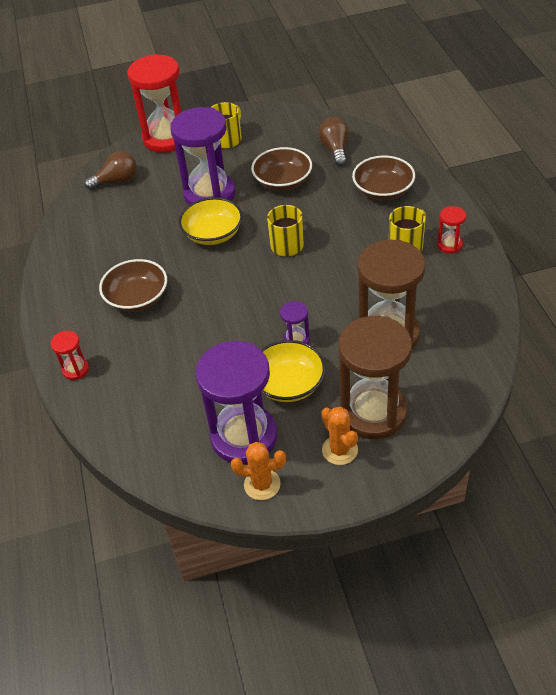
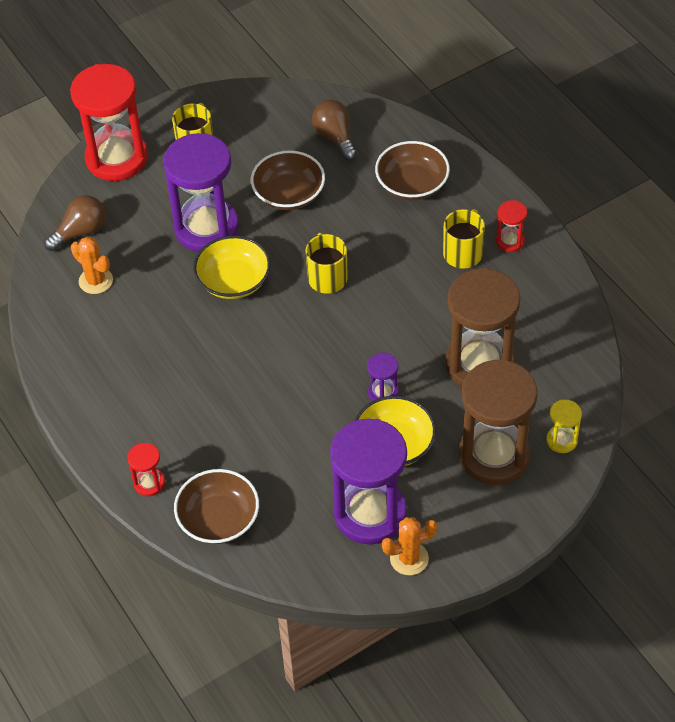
camera: 20 degrees left, 5 degrees up
brown bowl [99,259,167,312] -> brown bowl moved to [174,469,259,544]
orange cactus [321,407,358,465] -> orange cactus moved to [71,237,113,294]
none -> yellow hourglass [546,400,582,453]

